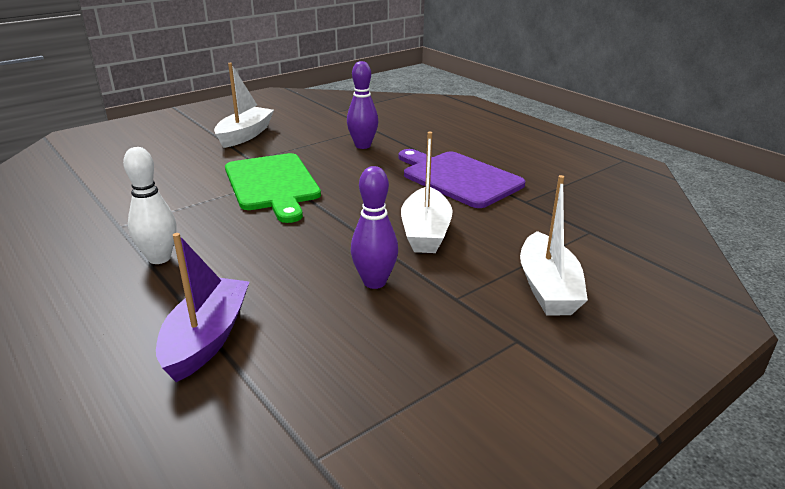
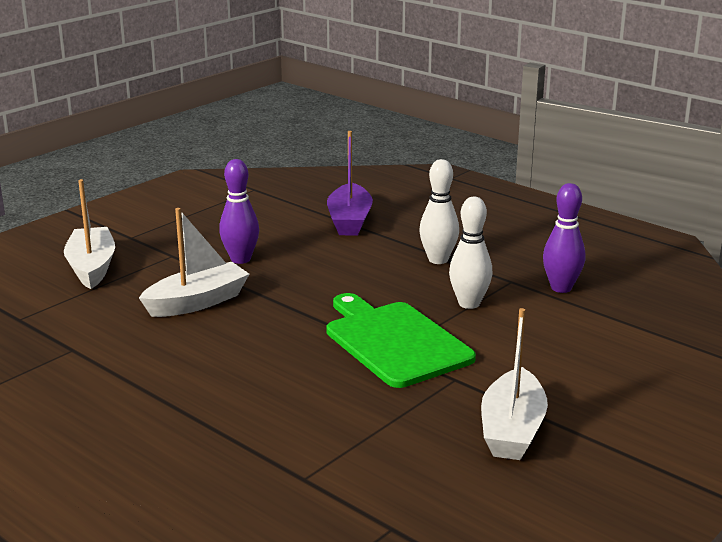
camera: 170 degrees right, 5 degrees down
purple bowling pin [347,61,378,149] -> purple bowling pin moved to [543,183,585,293]
purple cutting board [399,149,525,208] -> none
white boat [401,132,453,253] -> white boat turned 60 degrees clockwise [139,208,249,317]
none -> white bowling pin [449,197,492,309]

